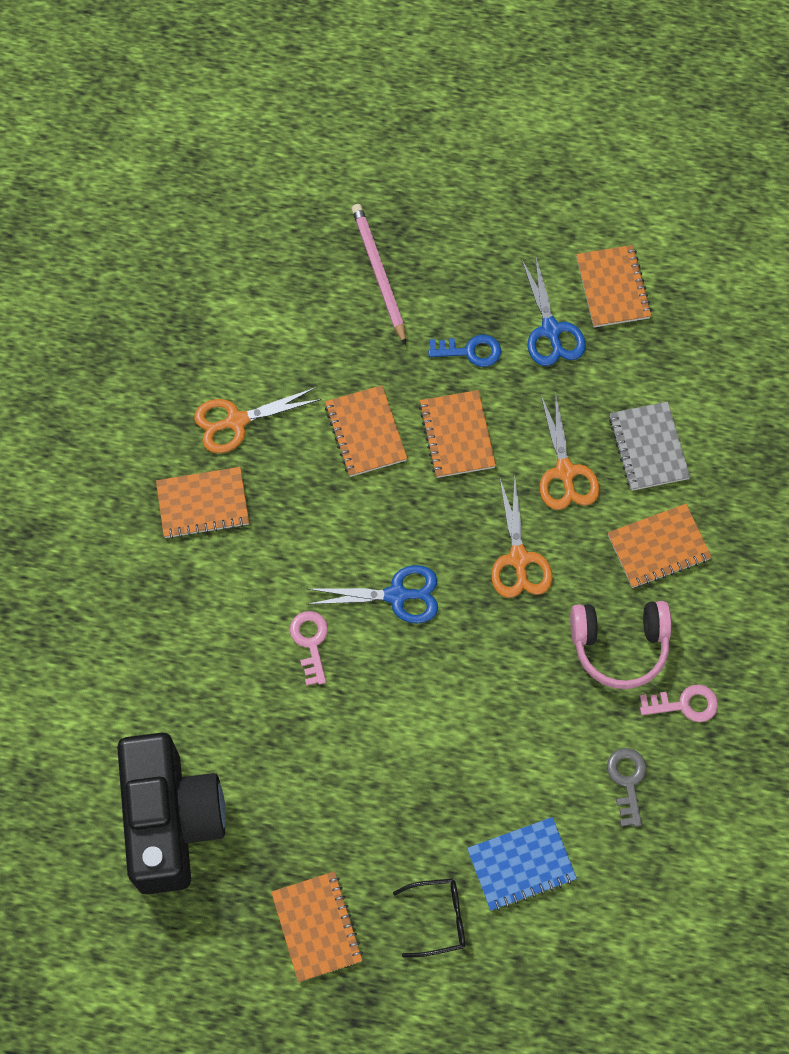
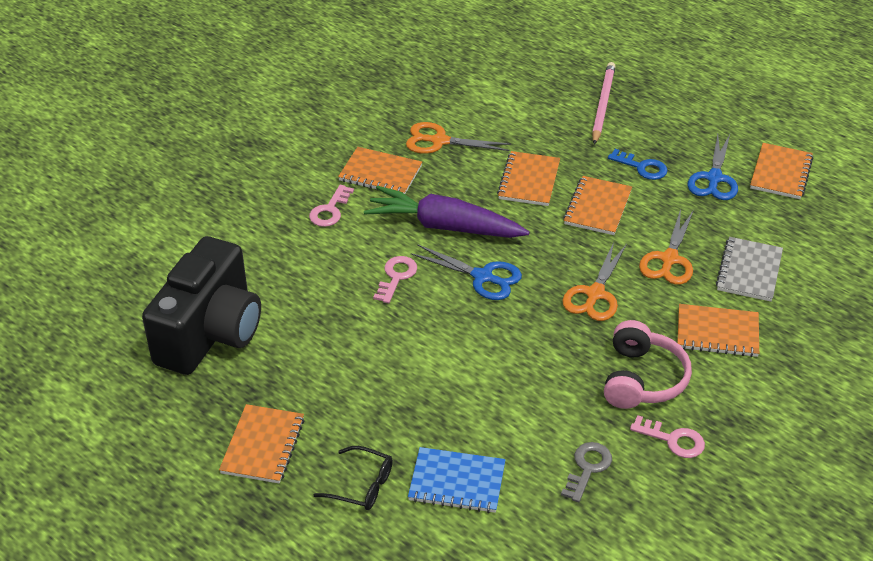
camera: 30 degrees right, 25 degrees down
pink headphones [570,601,672,689] -> pink headphones turned 105 degrees counterclockwise [604,320,692,409]
none -> pink key [309,185,354,227]
none -> purple carrot [364,186,530,238]

